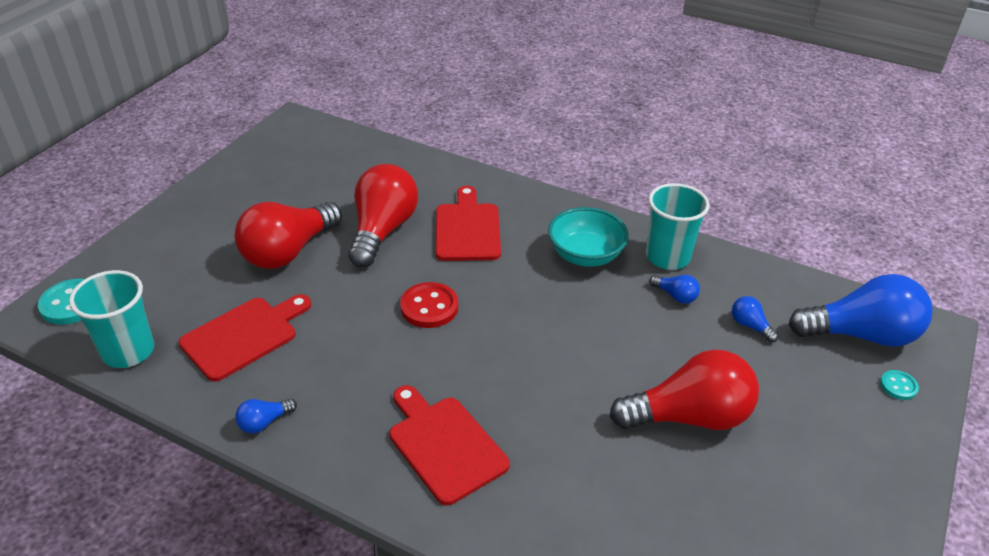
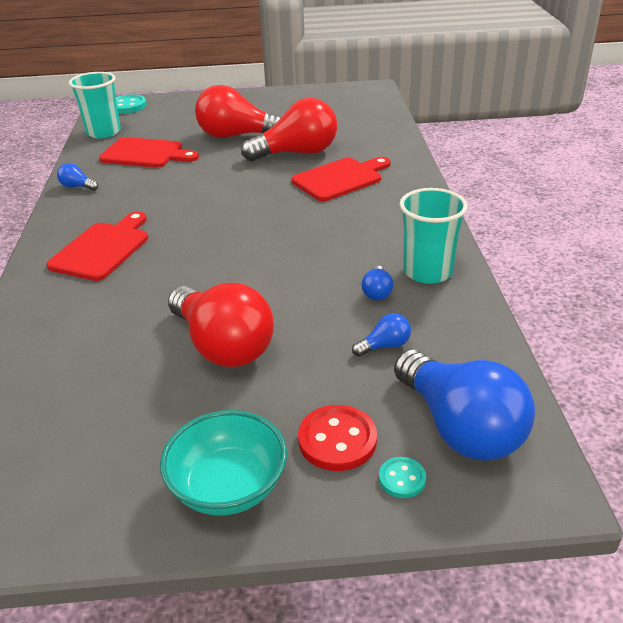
camera: 60 degrees right, 5 degrees down
red button [400,282,458,328] -> red button moved to [298,405,377,471]
turquoise bowl [548,207,629,267] -> turquoise bowl moved to [160,410,287,516]
blue light bulb [732,296,778,342] -> blue light bulb turned 45 degrees clockwise [352,313,411,357]

